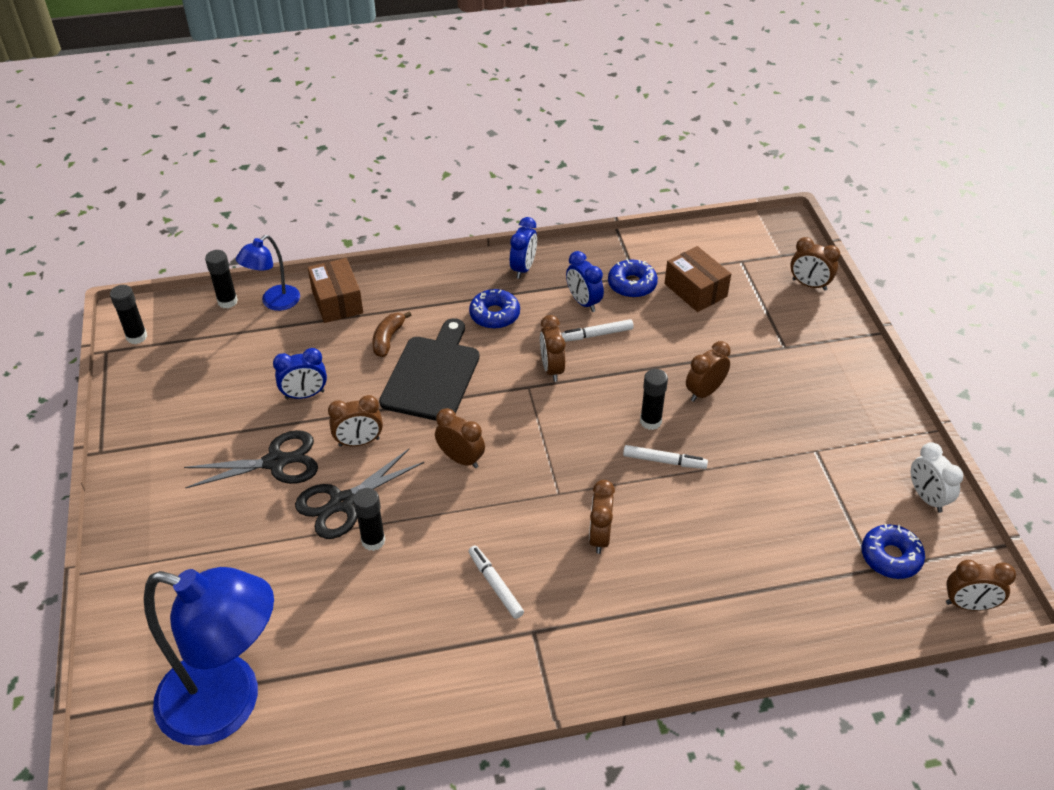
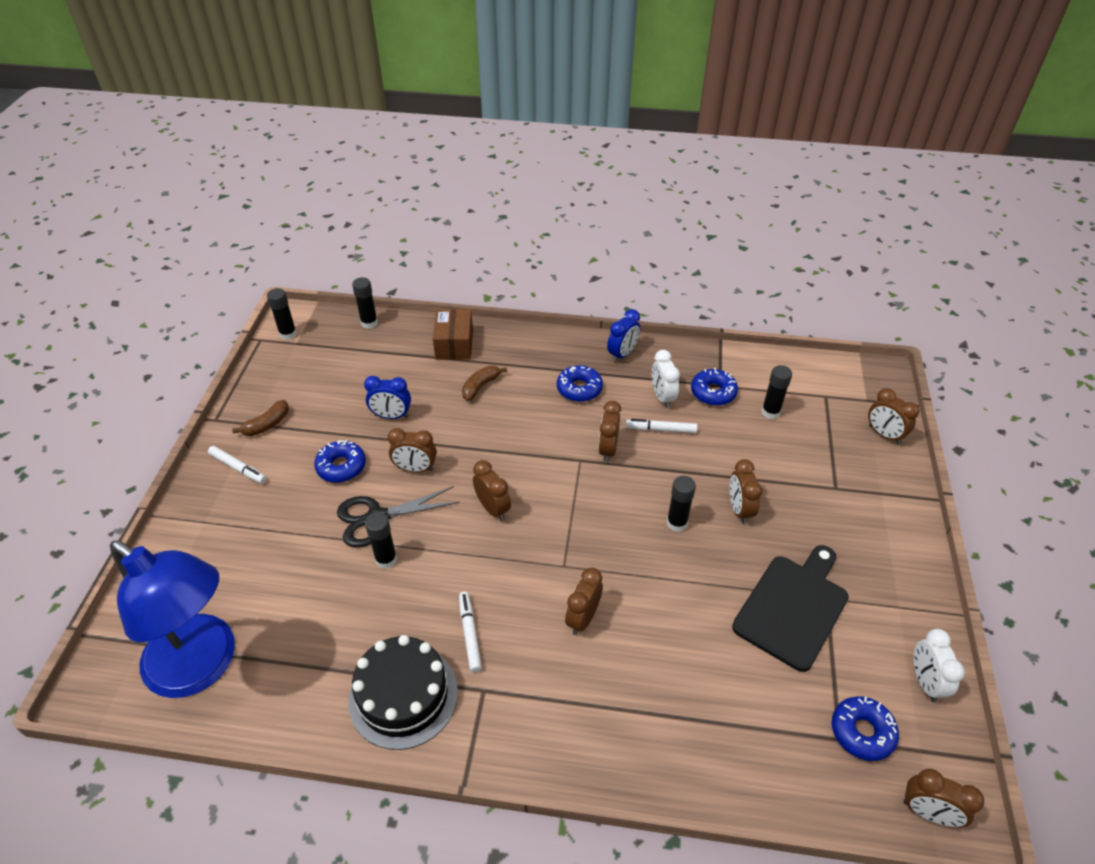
camera: 20 degrees right, 0 degrees up
black scissors [184,430,318,488] -> blue donut [314,440,366,483]
blue lamp [236,235,300,311] -> none
black cutting board [379,318,480,421] -> black cutting board moved to [732,545,849,672]
blue clock [566,251,604,312] -> white clock [652,350,680,408]
white marker [623,445,708,469] -> white marker moved to [208,446,267,484]
brown box [664,246,731,312] -> black glue stick [761,365,792,419]
brown clock [686,341,731,402] -> brown clock turned 75 degrees counterclockwise [730,459,762,524]
none -> brown banana [232,400,289,436]
none -> black cake [348,635,458,750]

